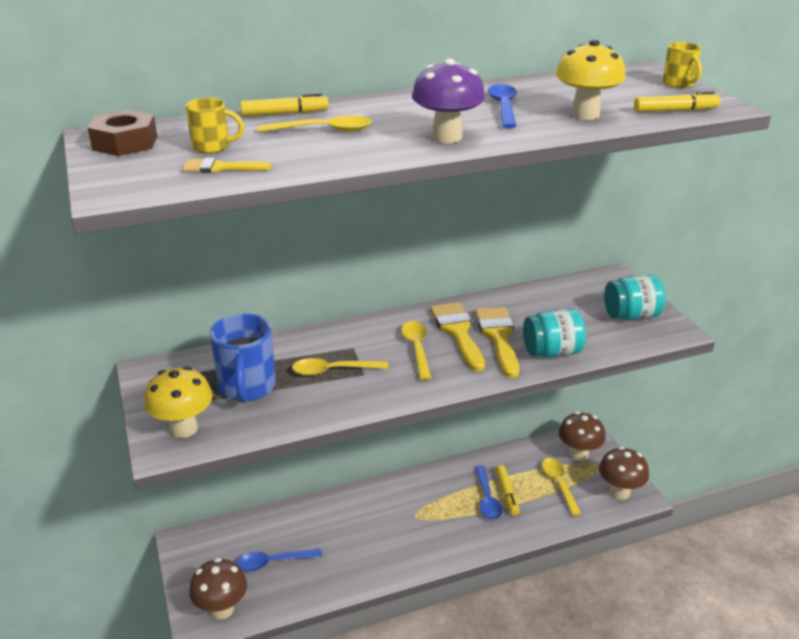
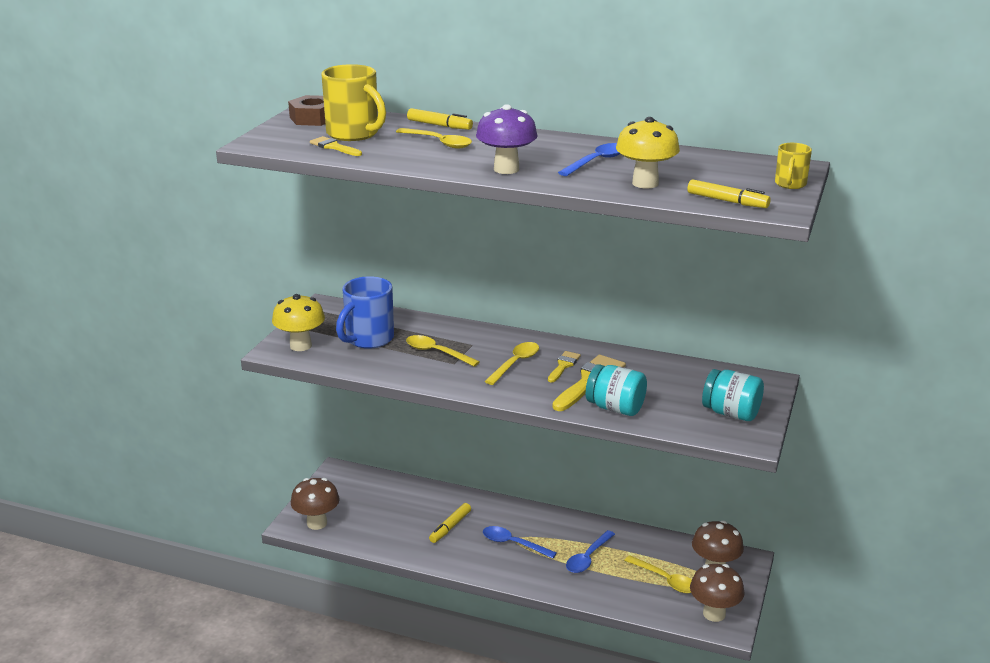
camera: 40 degrees right, 5 degrees down
yellow mug [186,98,244,153] -> yellow mug [321,64,386,141], size x1.85
blue spoon [236,549,322,571] -> blue spoon moved to [483,526,557,559]
yellow brush [430,302,485,371] -> yellow brush [548,351,581,382], size x0.55
yellow marker [496,465,520,516] -> yellow marker moved to [429,503,471,543]
yellow spoon [542,458,582,516] -> yellow spoon turned 105 degrees clockwise [624,555,692,593]

